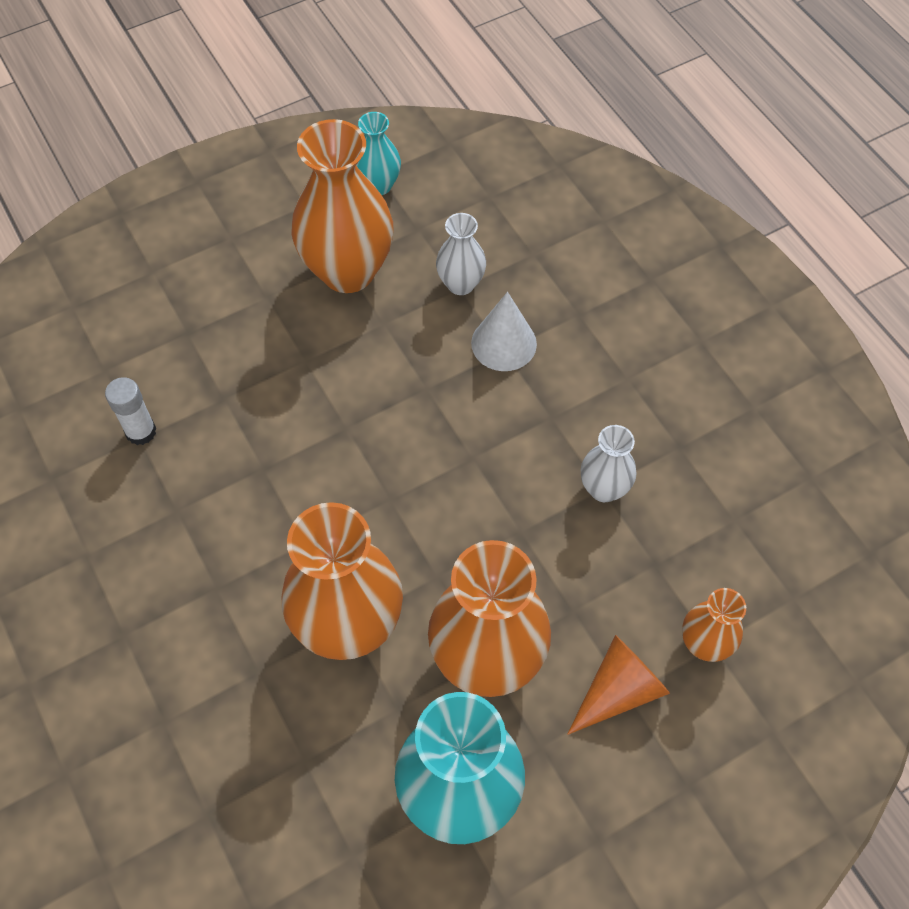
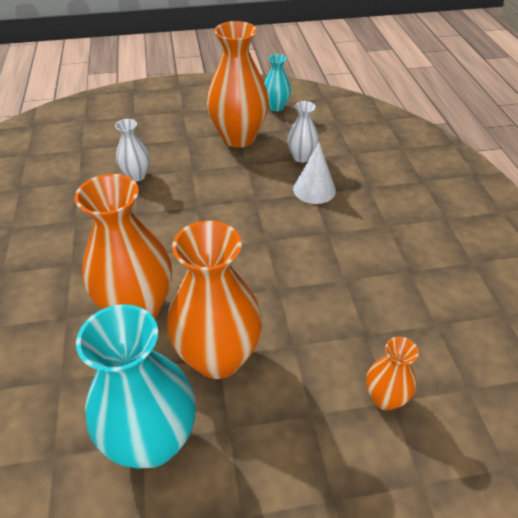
camera: 20 degrees right, 15 degrees down
white glue stick [105,377,156,445] -> none
orange cone [567,635,670,735] -> none
white vase [581,425,637,502] -> white vase moved to [115,119,150,182]

